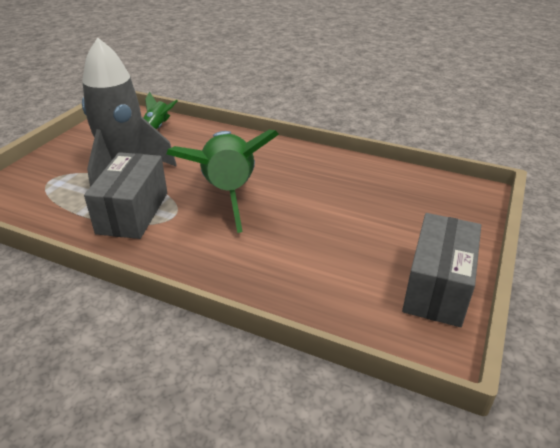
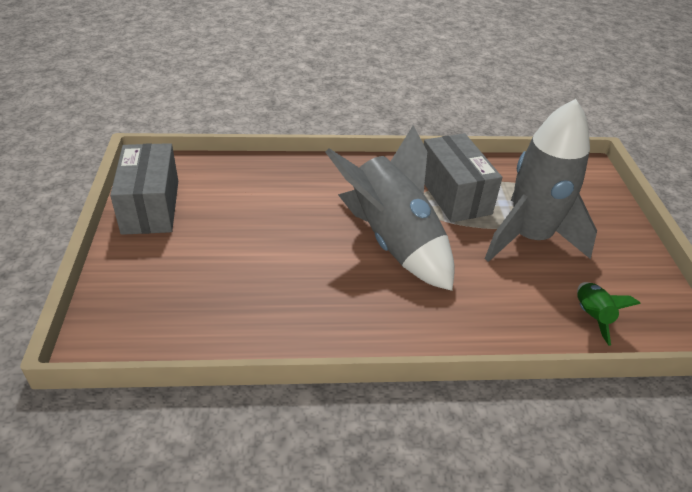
camera: 150 degrees right, 5 degrees up
green rocket [167,130,279,233] -> grey rocket [325,125,455,291]

